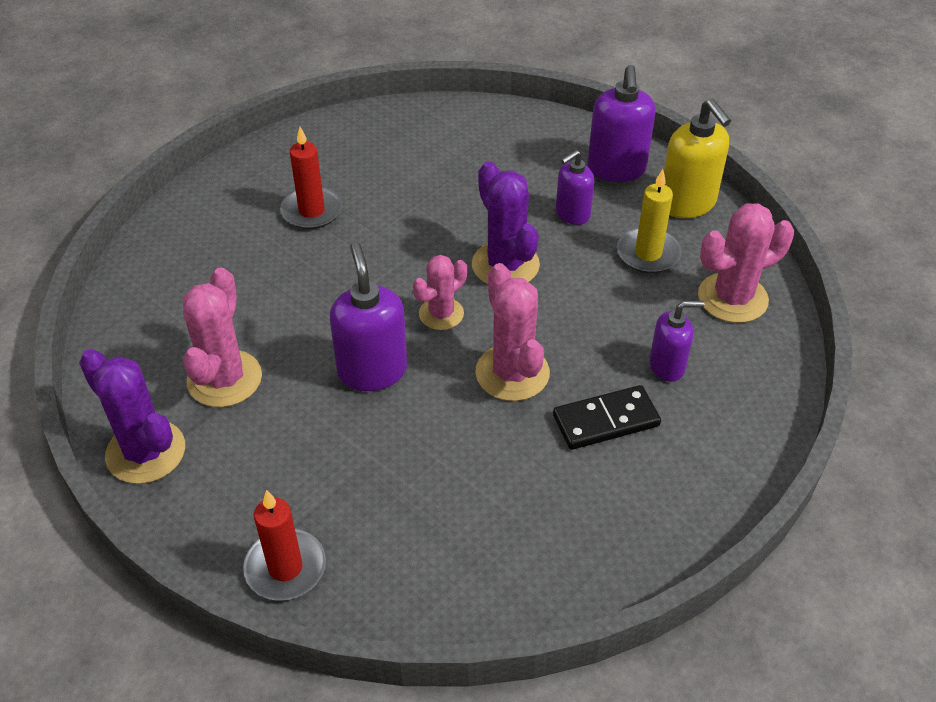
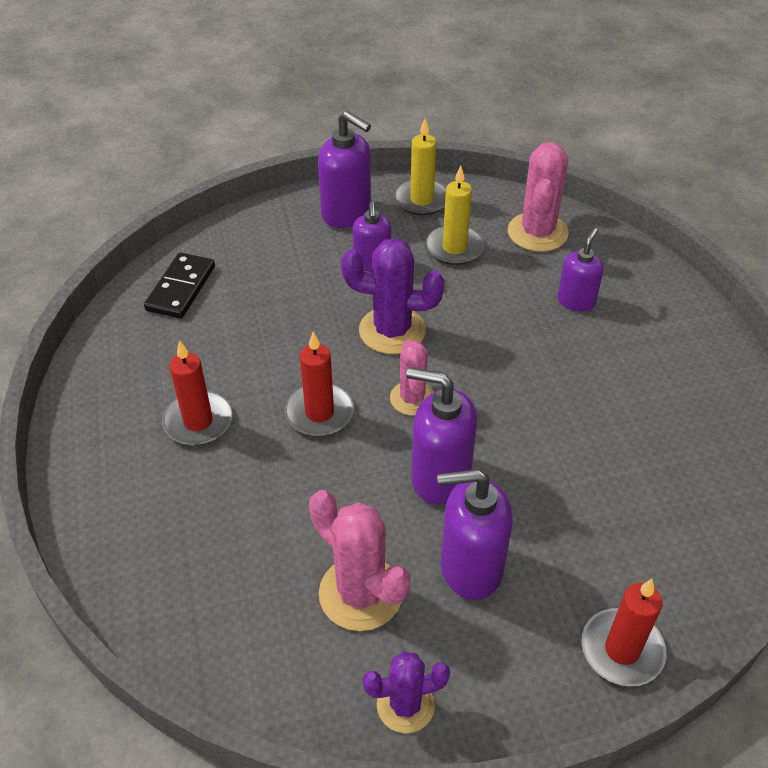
camera: 55 degrees left, 0 degrees up
purple cactus [79,349,185,484] -> purple cactus [363,651,450,733], size x0.64
pink cactus [475,263,550,401] -> none
black domino [553,385,661,450] -> black domino moved to [144,253,215,319]
yellow soap dispenser [664,99,731,218] -> yellow candle [394,119,446,215]
none -> red candle [285,332,354,436]
none -> purple soap dispenser [437,469,513,600]

